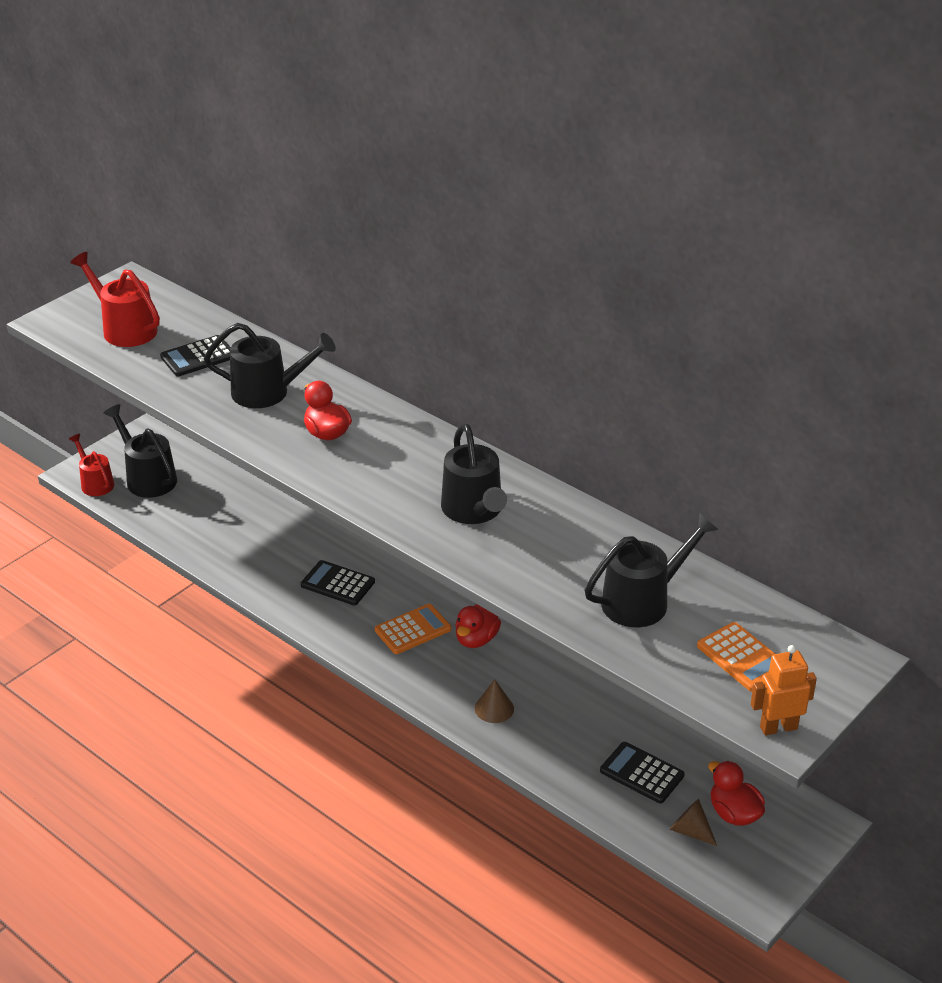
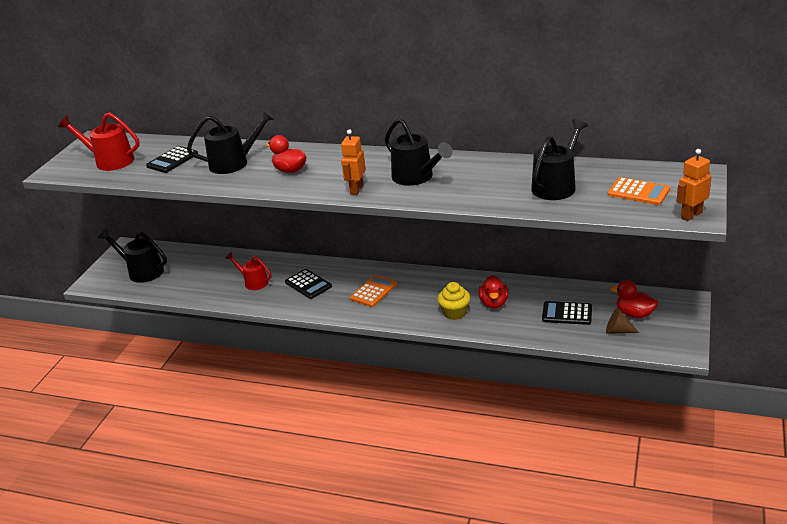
camera: 20 degrees left, 5 degrees down
red watering can [69,434,114,496] -> red watering can moved to [225,252,272,290]
black calculator [301,560,375,605] -> black calculator turned 135 degrees counterclockwise [285,269,332,299]
red duck [455,604,501,648] -> red duck moved to [479,275,508,309]
brown cone [475,679,514,723] -> yellow cupcake [437,282,470,320]
none -> orange robot [341,129,366,195]

